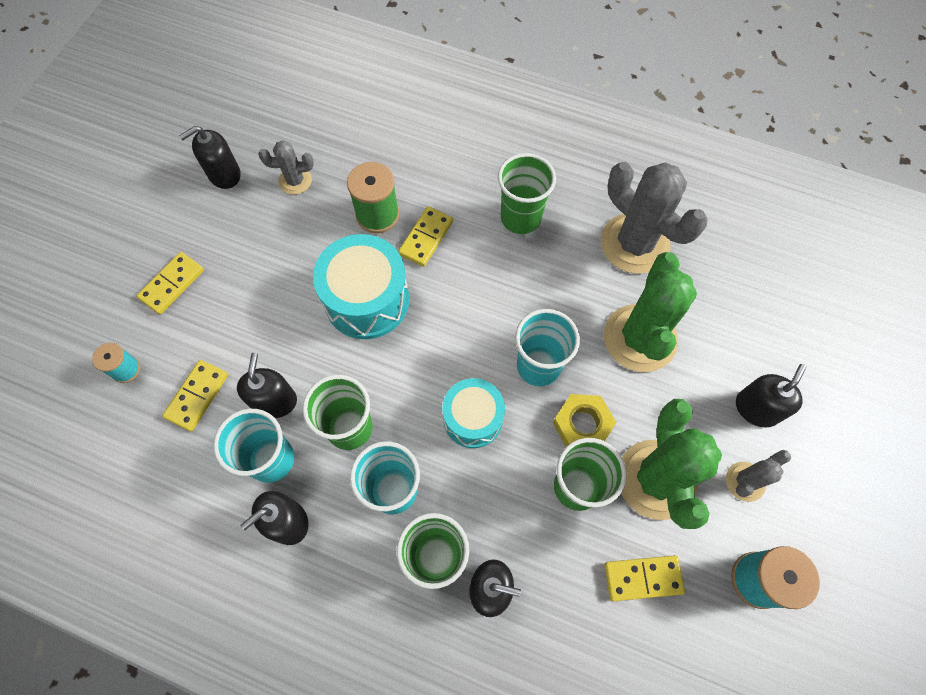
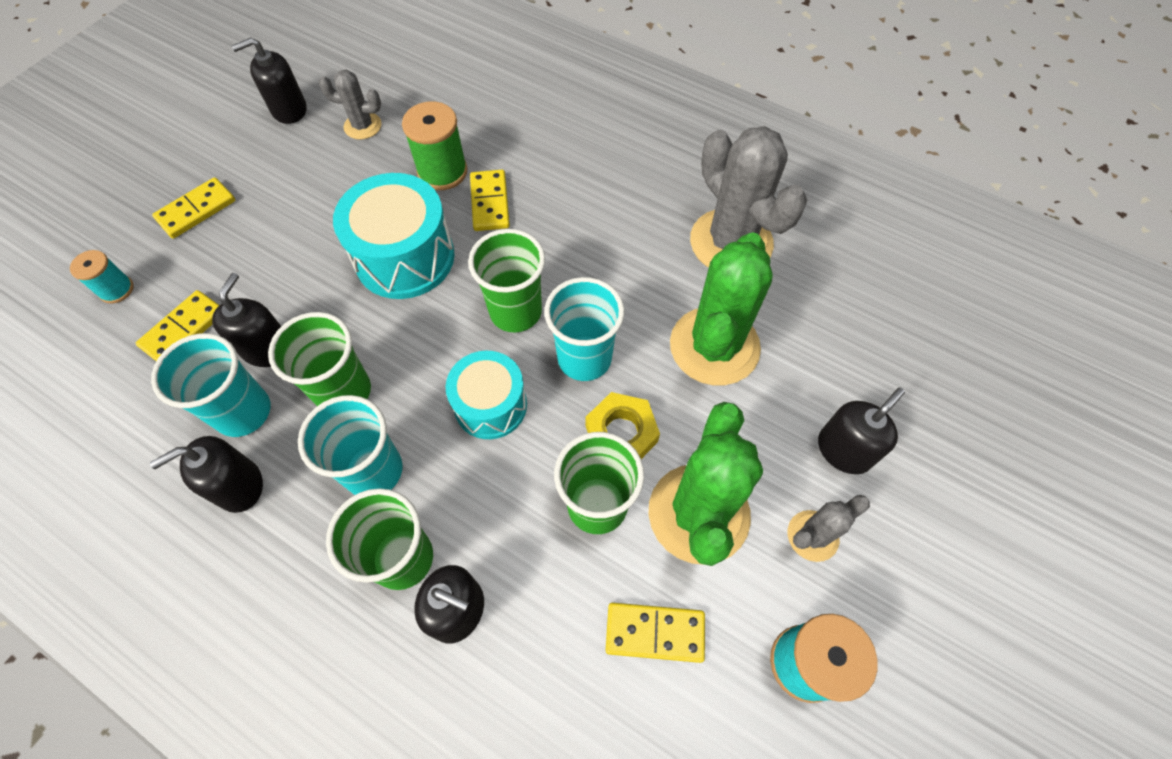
camera: 10 degrees right, 5 degrees down
yellow domino [398,206,453,267] -> yellow domino turned 45 degrees counterclockwise [470,170,510,231]
green cup [498,153,556,234] -> green cup moved to [468,229,545,332]

